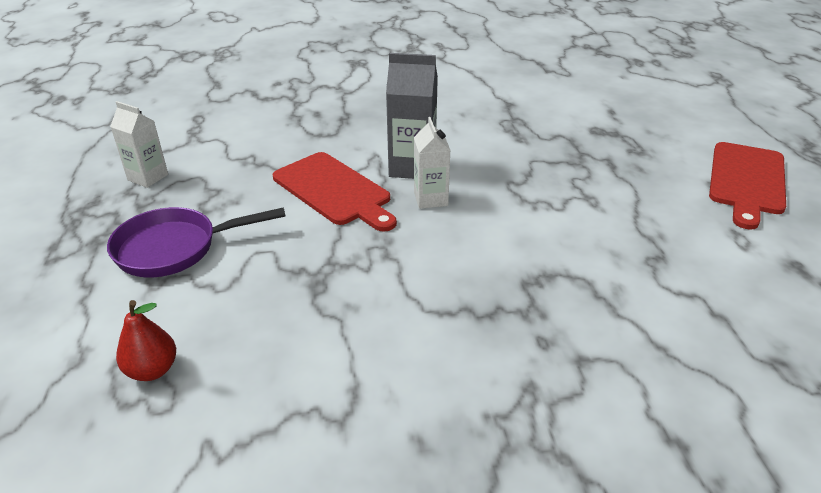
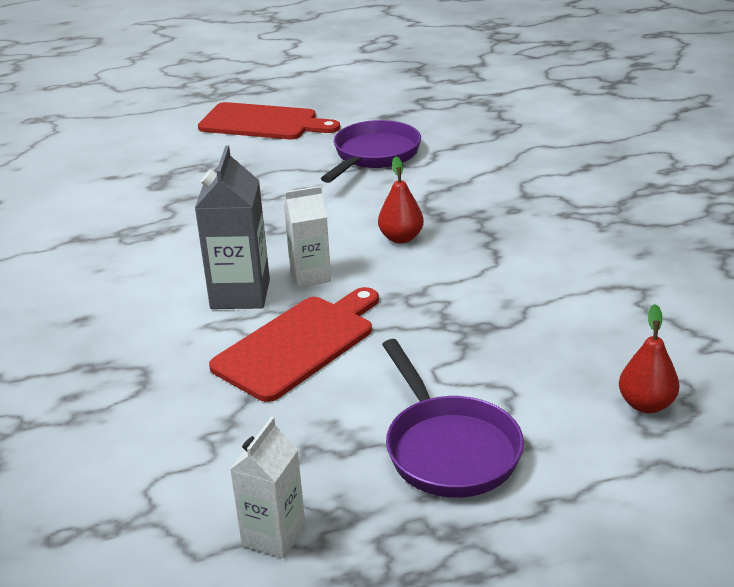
camera: 95 degrees left, 5 degrees down
none -> purple pan [321,120,421,183]
none -> red pear [378,157,424,243]

